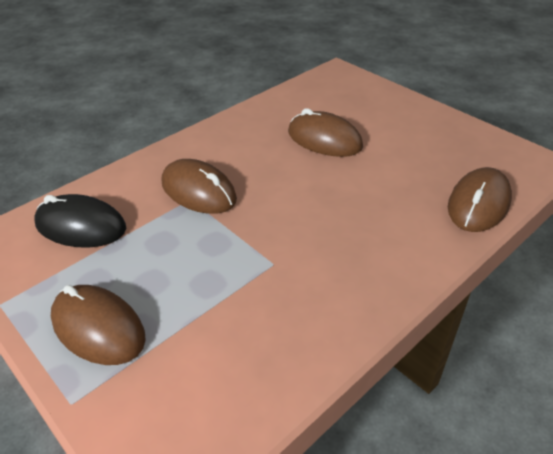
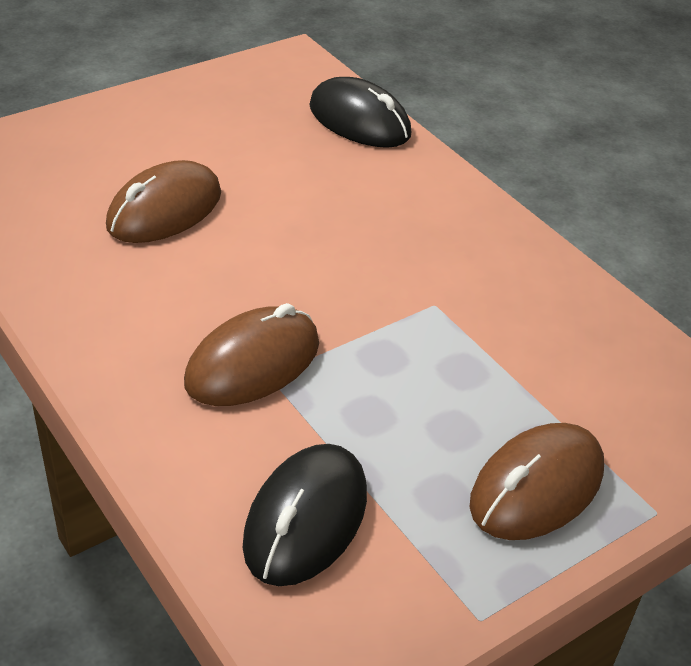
camera: 85 degrees left, 0 degrees up
brown mouse [448,167,512,232] -> black mouse [309,77,412,148]

